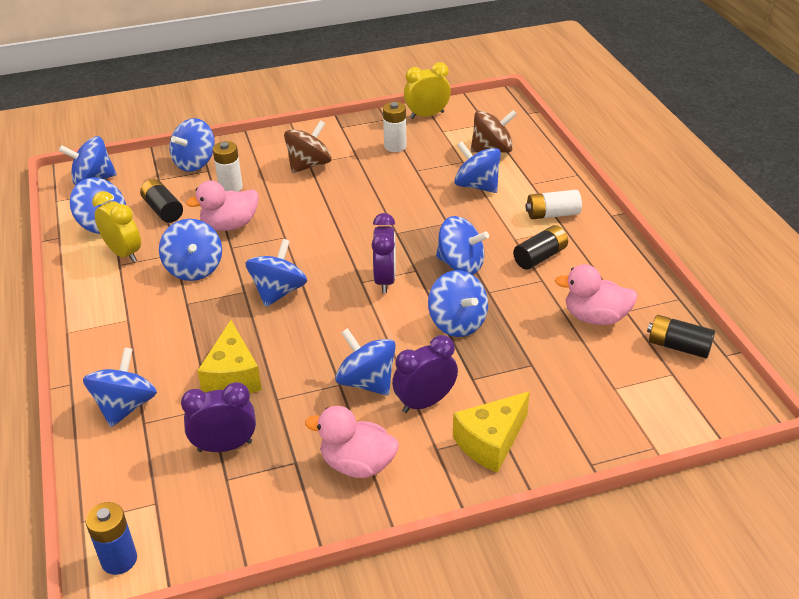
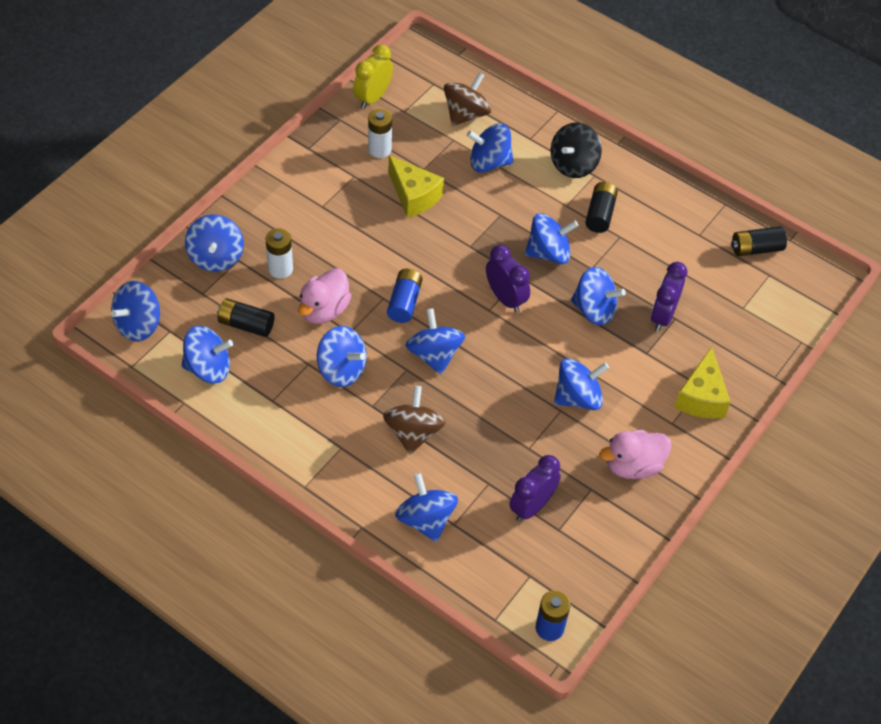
camera: 40 degrees left, 15 degrees up
yellow clock [92,191,141,262] -> none
yellow cheese [197,320,262,393] -> yellow cheese moved to [389,155,444,218]
brown spinning top [284,120,332,173] -> brown spinning top moved to [383,386,445,455]
blue spinning top [335,328,396,396] -> blue spinning top turned 150 degrees clockwise [554,358,609,410]
purple clock [392,335,458,413] -> purple clock moved to [651,262,687,331]
white battery [525,190,582,220] -> black spinning top [551,122,602,178]
pink duck [555,264,638,325] -> none
none -> blue battery [387,269,422,323]

